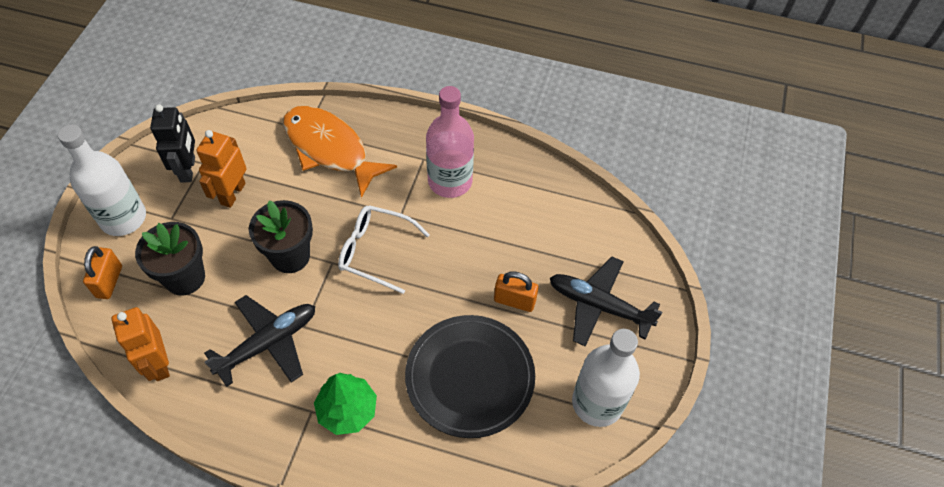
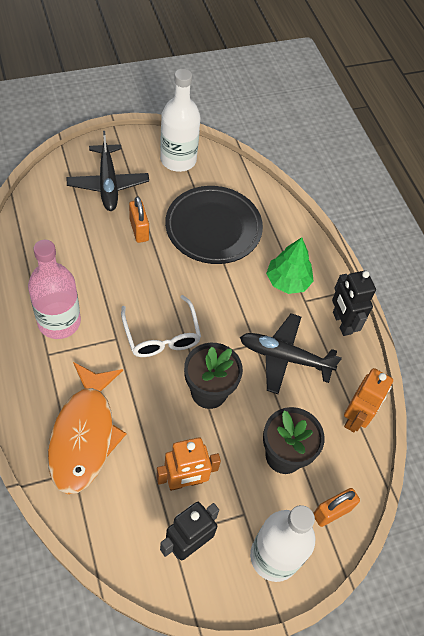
camera: 130 degrees left, 0 degrees up
none -> black robot [332,270,376,336]

